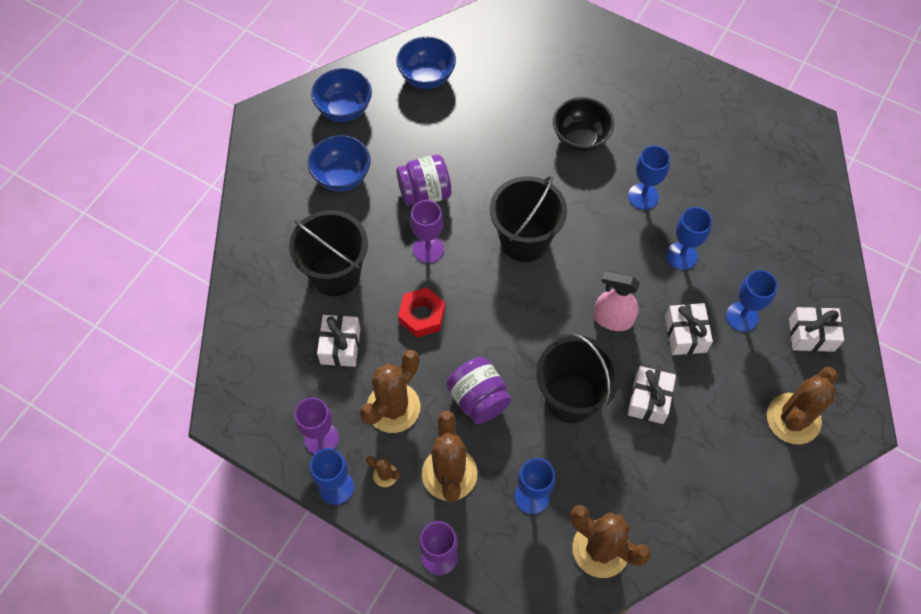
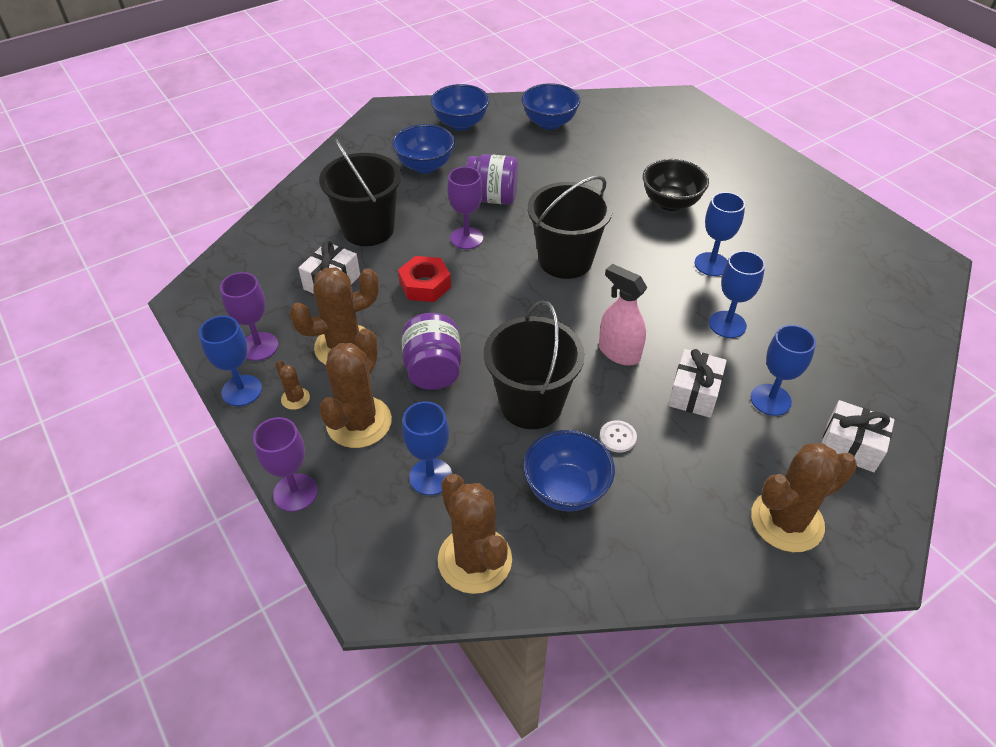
camera: 25 degrees right, 15 degrees down
white gift [628,366,676,424] -> white button [600,420,637,453]
none -> blue bowl [523,430,615,512]

